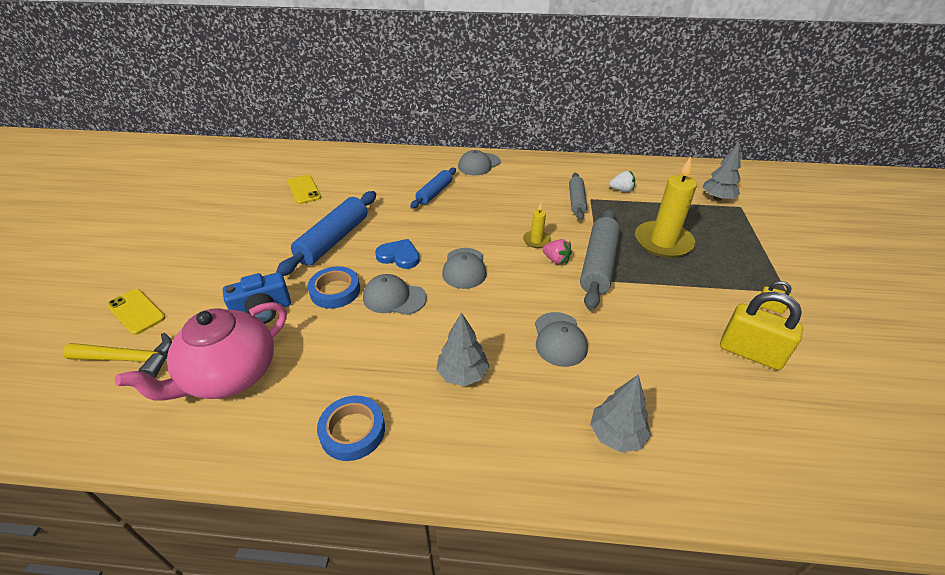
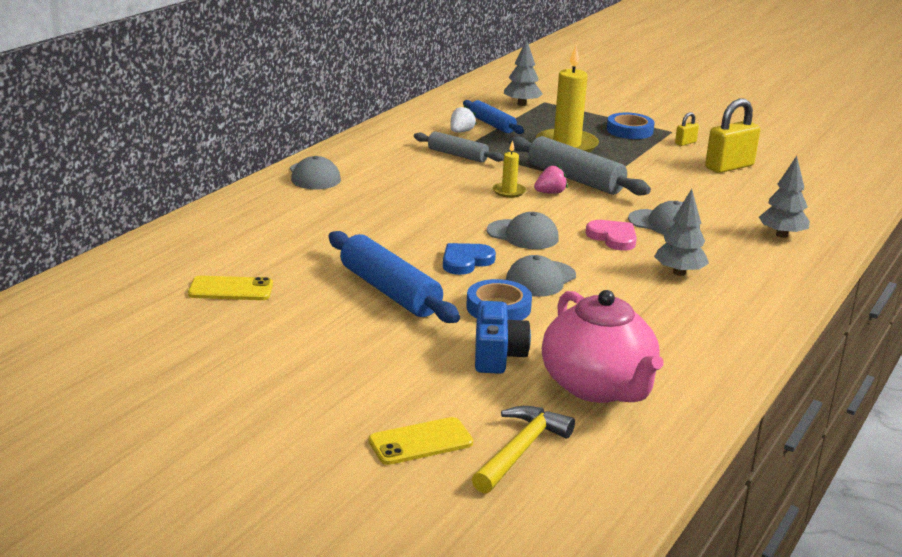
camera: 65 degrees left, 15 degrees down
blue tape [317,396,385,461] -> blue tape moved to [607,113,654,139]
blue rolling pin [410,168,456,209] -> blue rolling pin moved to [463,100,524,134]
none -> pink heart [586,220,637,251]

